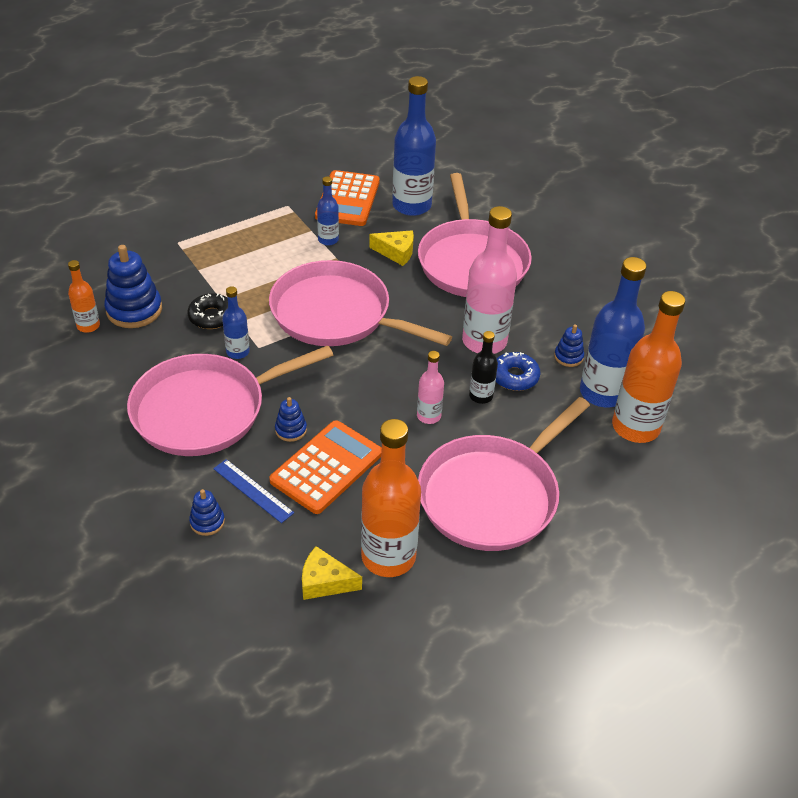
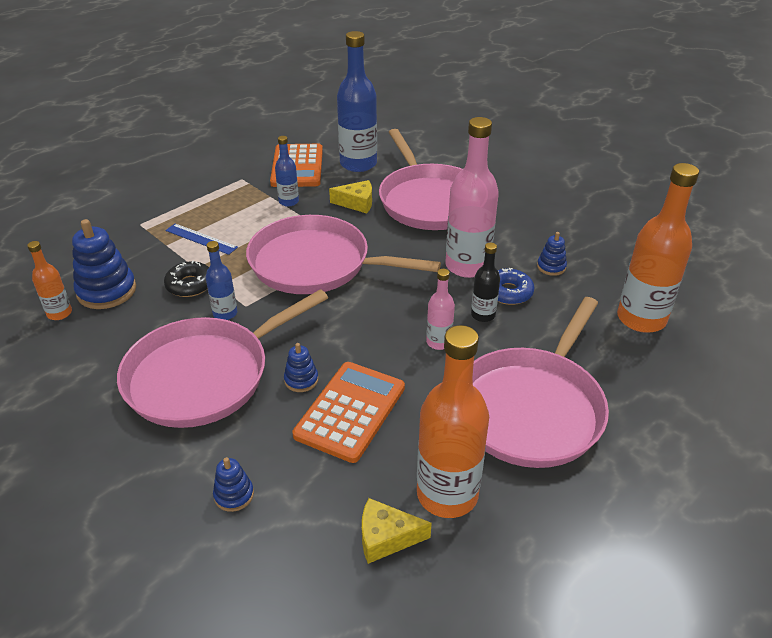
camera: 10 degrees left, 5 degrees down
blue ruler [213,459,294,523] -> blue ruler moved to [165,224,238,255]
blue bottle [580,257,647,407] -> none

